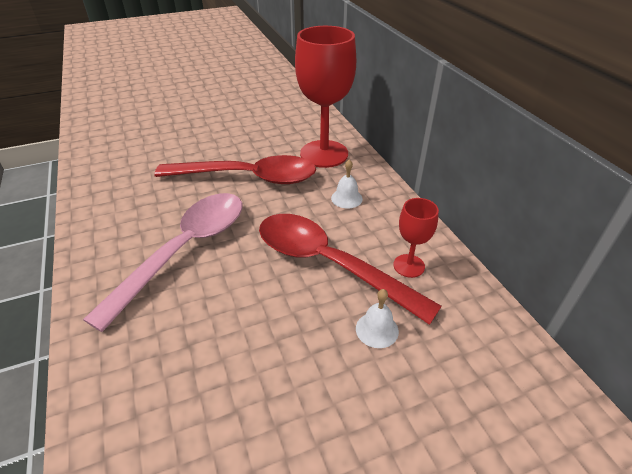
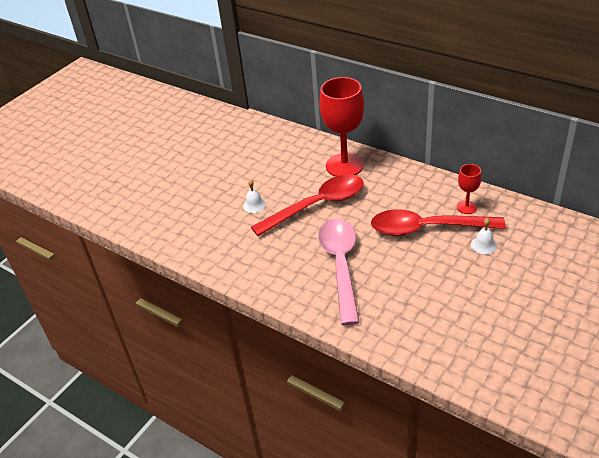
camera: 30 degrees left, 0 degrees up
white bell [331,159,363,209] -> white bell moved to [243,179,266,213]

